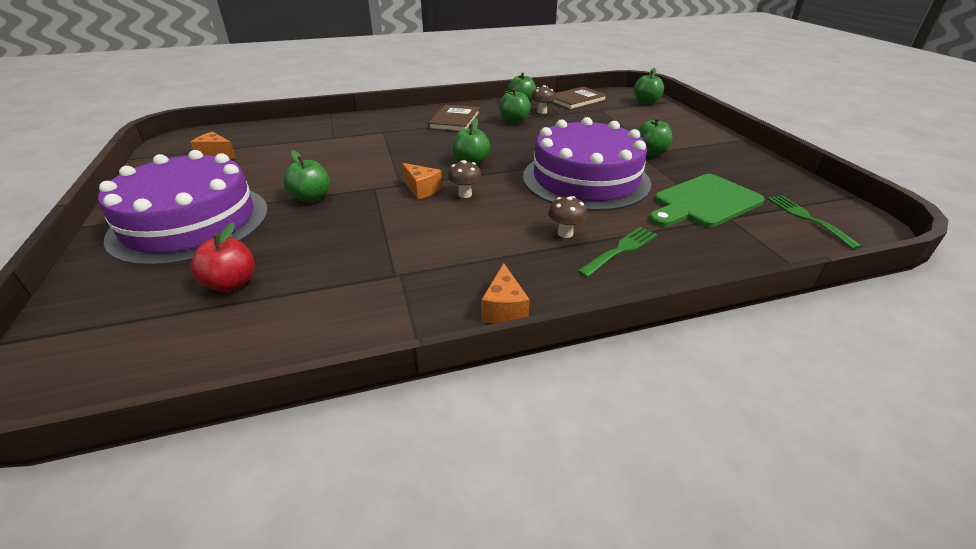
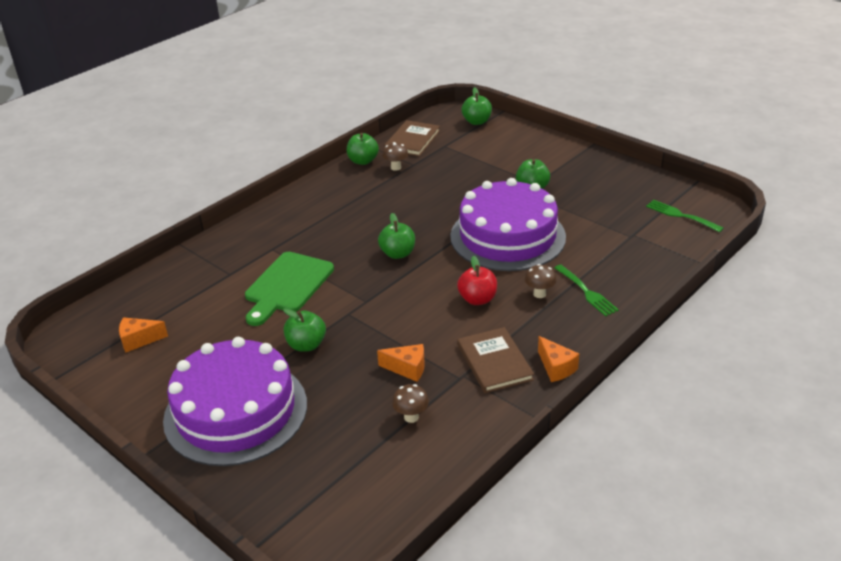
camera: 30 degrees left, 0 degrees up
red apple [190,223,255,292] -> red apple moved to [457,256,497,305]
orange cheese [402,163,442,199] -> orange cheese moved to [377,344,425,382]
brown book [428,104,480,132] -> brown book moved to [457,327,534,393]
brown mushroom [448,160,482,198] -> brown mushroom moved to [392,384,429,423]
green apple [499,88,531,123] -> none
green fork [577,227,657,278] -> green fork turned 135 degrees clockwise [554,265,619,316]
green cutting board [649,174,765,228] -> green cutting board moved to [245,252,334,326]

